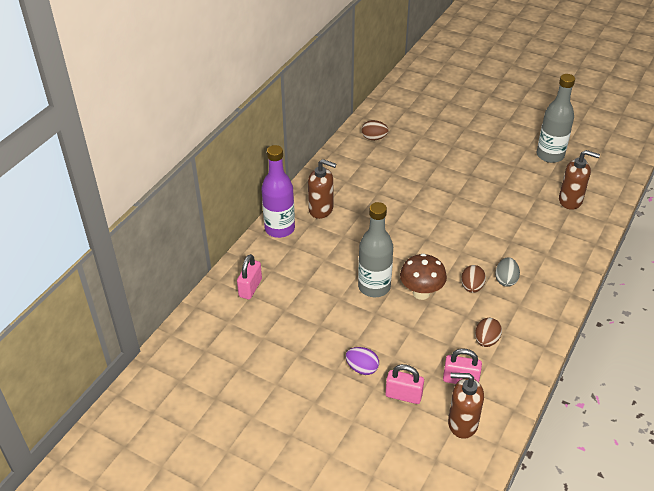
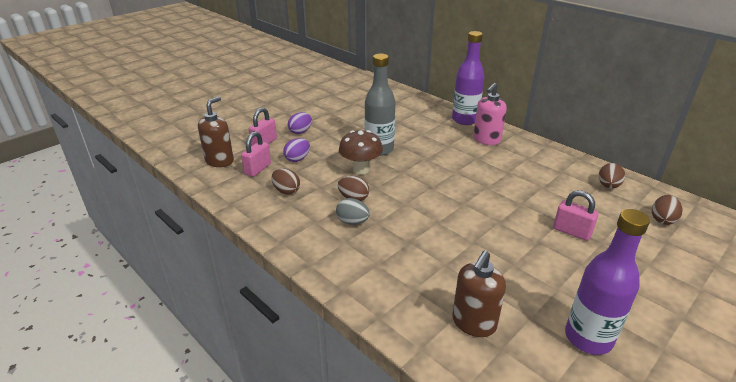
camera: 105 degrees right, 10 degrees down
pink padlock [237,254,262,299] -> pink padlock moved to [553,190,599,241]
brown soap dispenser [308,159,336,219] -> pink soap dispenser [473,83,507,145]
grey bottle [537,74,575,163] -> purple bottle [565,209,650,355]
none -> purple egg [283,138,310,162]
none -> brown egg [652,195,683,225]

